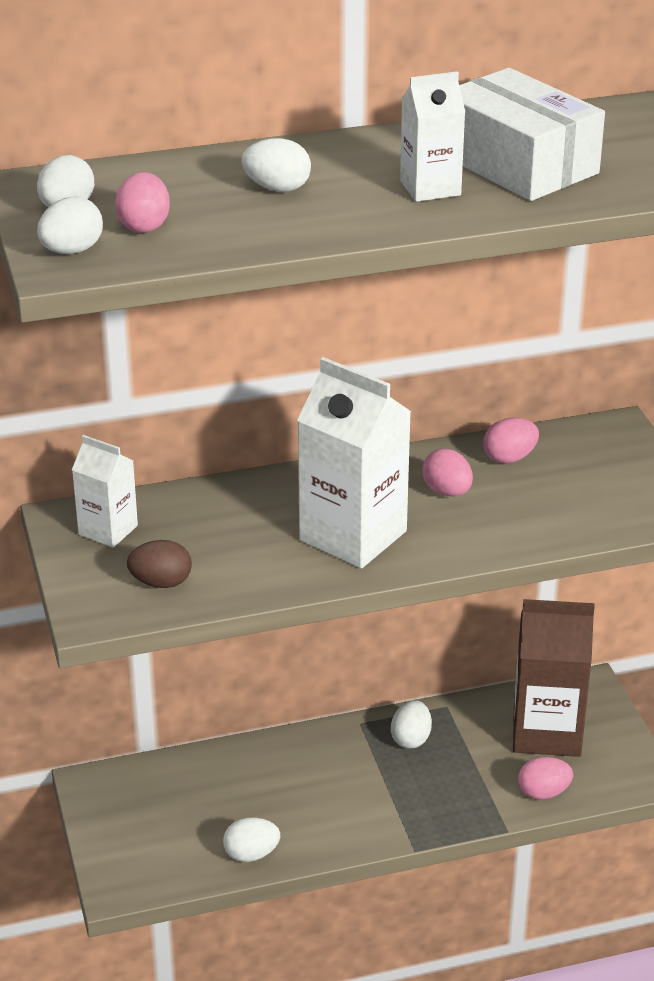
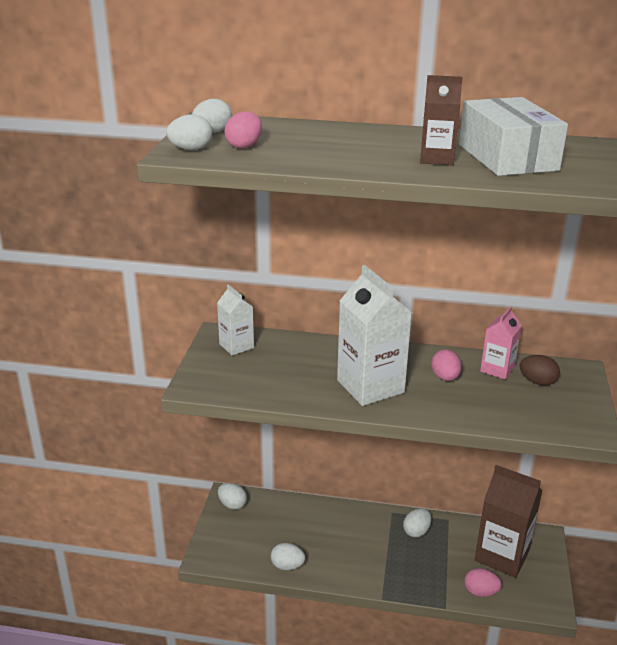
camera: 25 degrees right, 5 degrees down
brown egg [127,540,192,588] -> brown egg moved to [520,355,560,386]
white egg [242,138,311,192] -> white egg moved to [218,483,247,510]
white carton [400,71,465,202] -> brown carton [420,75,463,166]
pink egg [483,418,539,464] -> pink carton [480,306,522,380]

